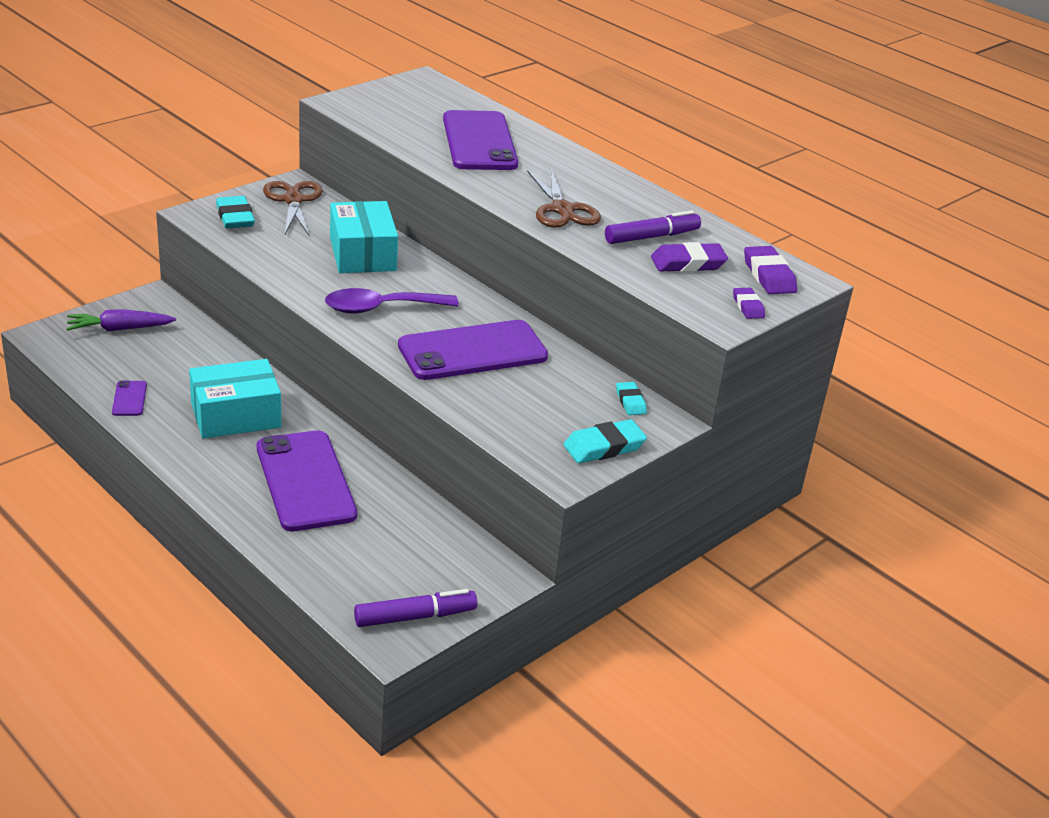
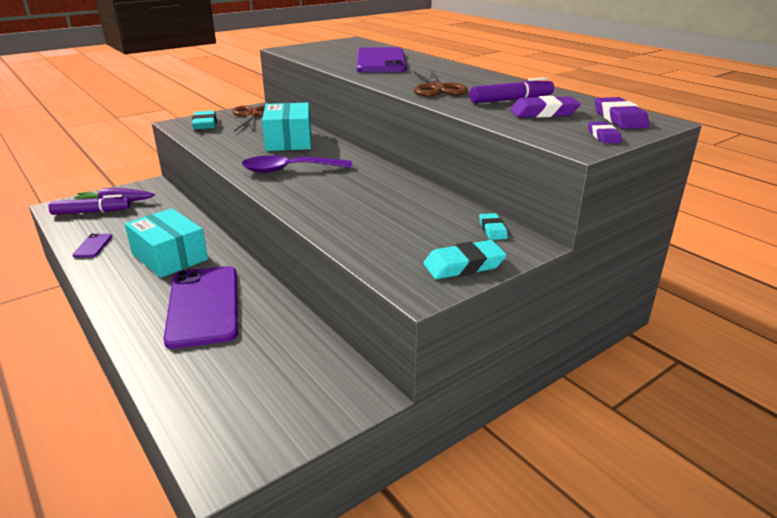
camera: 10 degrees right, 5 degrees down
turquoise box [189,359,281,439] -> turquoise box turned 60 degrees clockwise [125,208,208,278]
purple marker [354,589,477,627] -> purple marker moved to [48,195,130,215]
purple phone [398,320,548,380] -> none

